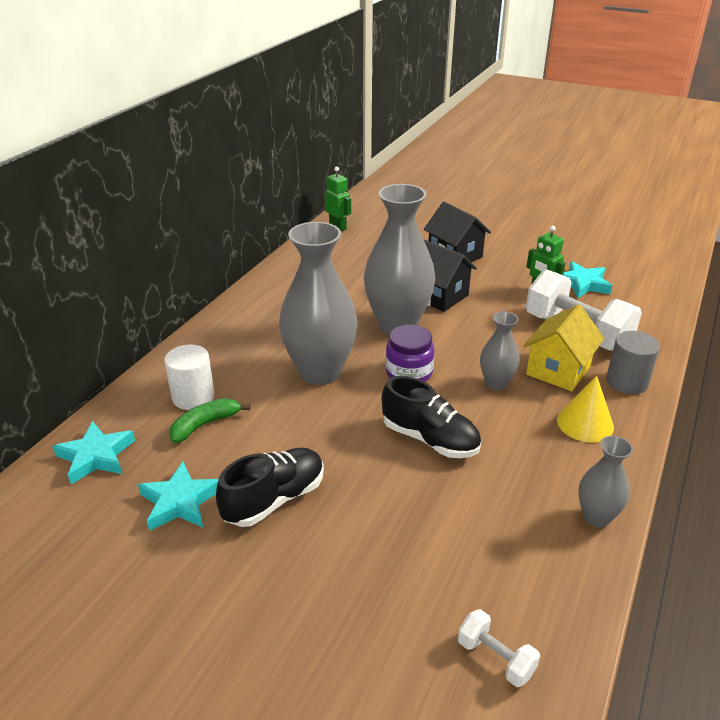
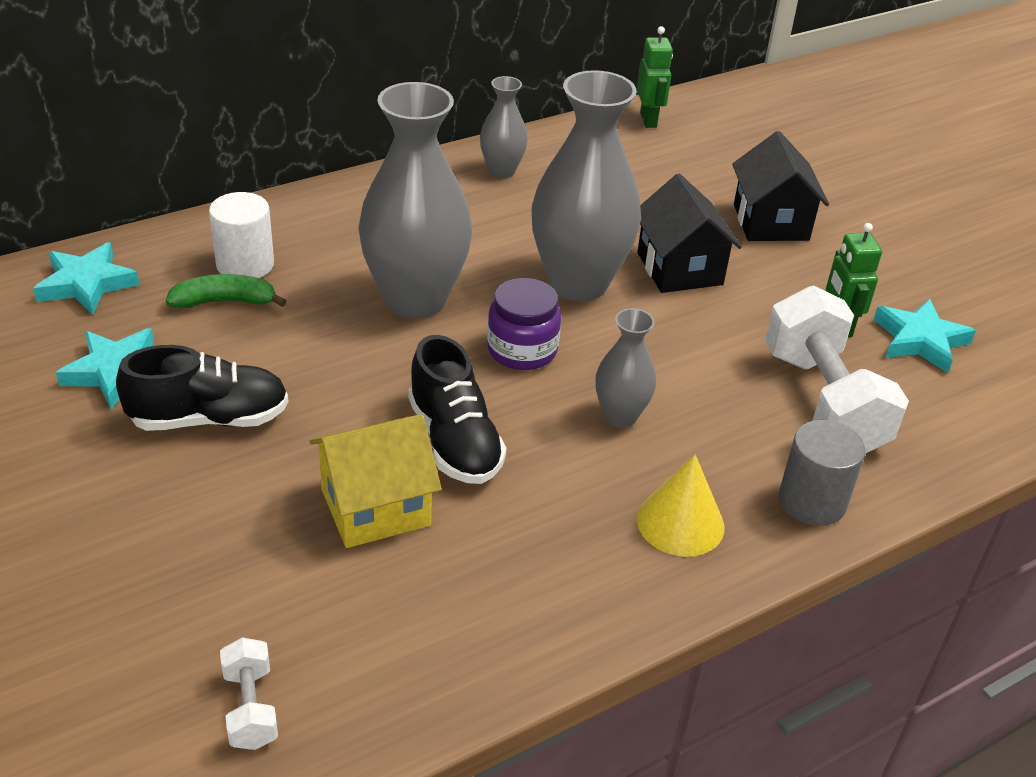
camera: 30 degrees right, 5 degrees up
yellow house [523,304,605,391] -> yellow house moved to [310,414,442,548]
grey vase [578,436,633,527] -> grey vase moved to [480,76,528,178]

